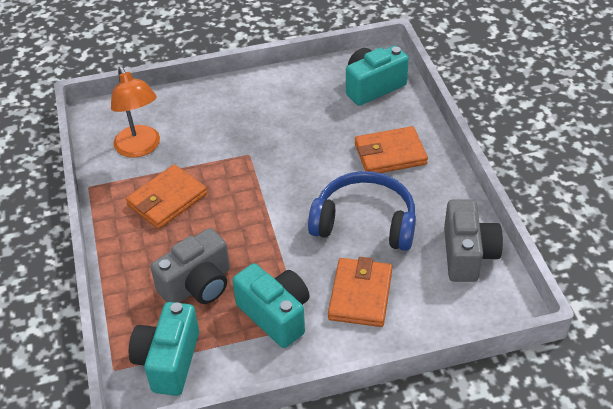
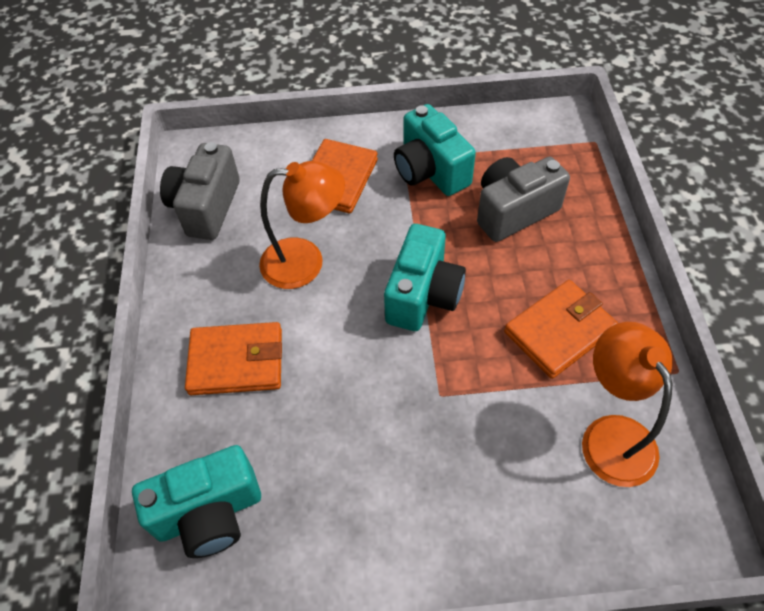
camera: 170 degrees left, 10 degrees up
turquoise camera [129,302,199,396] -> turquoise camera moved to [384,224,466,331]
blue headphones [308,171,416,251] -> orange lamp [259,161,345,289]

